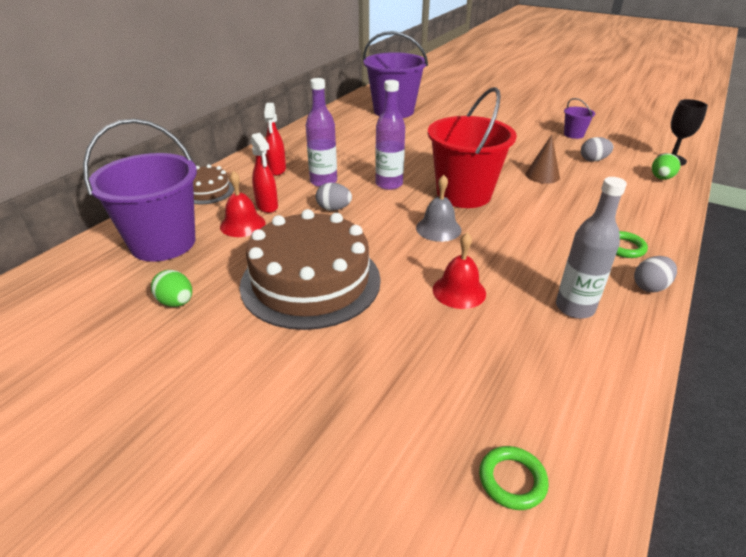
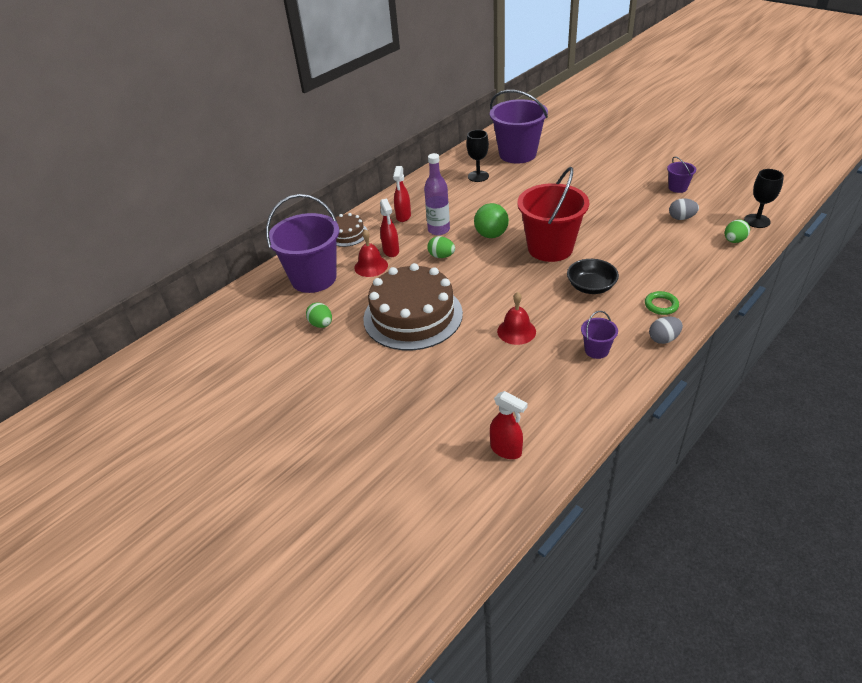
camera: 15 degrees right, 5 degrees up
grey egg [315,183,352,211] -> green egg [427,236,455,258]
purple bottle [375,80,405,190] -> green ball [474,203,509,238]
grey bell [416,175,461,242] -> none
green ring [479,446,549,510] -> red spray bottle [490,391,528,459]
brown cone [526,135,560,184] -> none
grey bottle [556,177,627,319] -> purple bucket [581,311,618,359]
none -> black goblet [467,130,489,182]
none -> black bowl [567,259,619,294]

